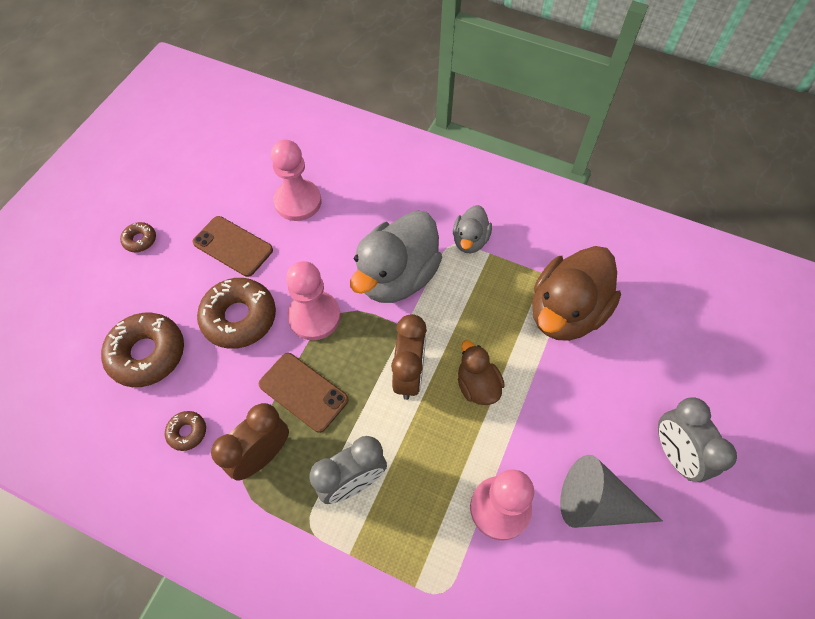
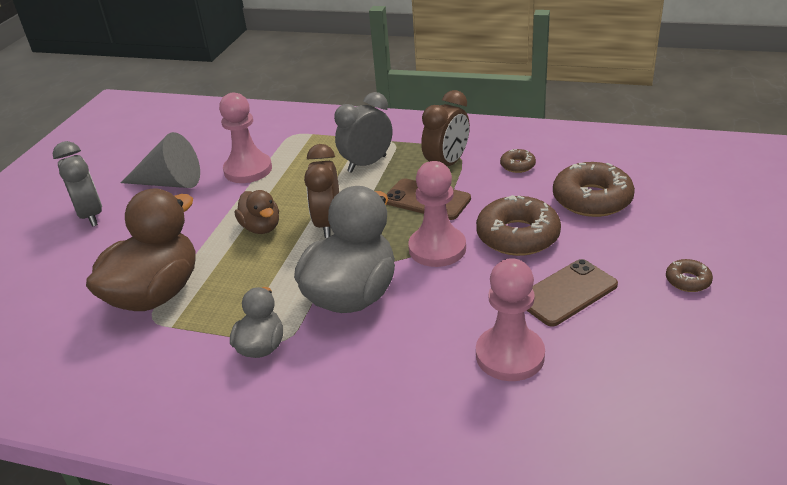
camera: 175 degrees right, 25 degrees down
brown phone [193,216,273,277] -> brown phone turned 60 degrees counterclockwise [527,259,618,327]

